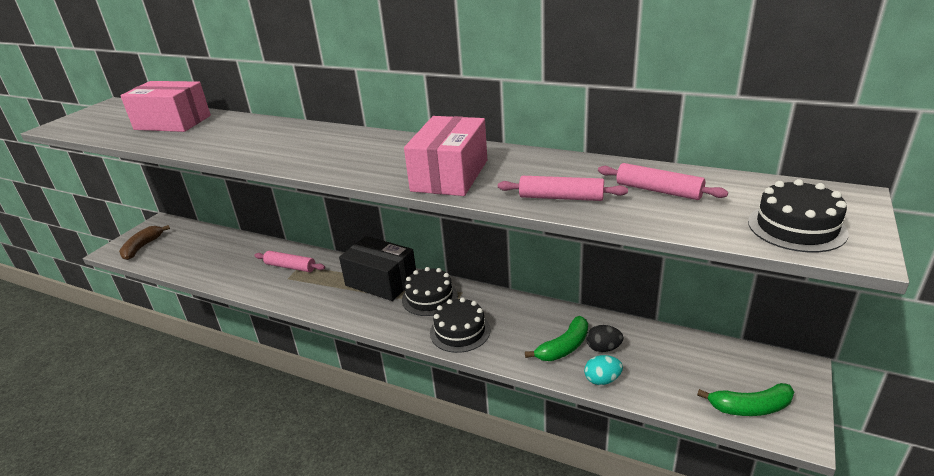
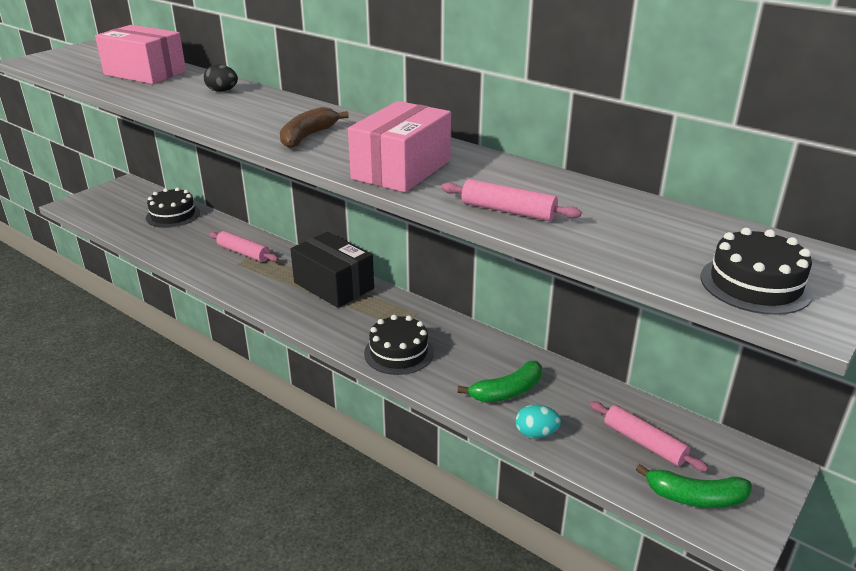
camera: 10 degrees right, 0 degrees up
brown banana [119,225,170,260] -> brown banana moved to [280,107,349,148]
black cake [402,267,458,316] -> black cake moved to [146,187,200,228]
black egg [586,325,624,352] -> black egg moved to [204,64,238,92]
pink rolling pin [598,163,728,200] -> pink rolling pin moved to [590,401,709,472]

